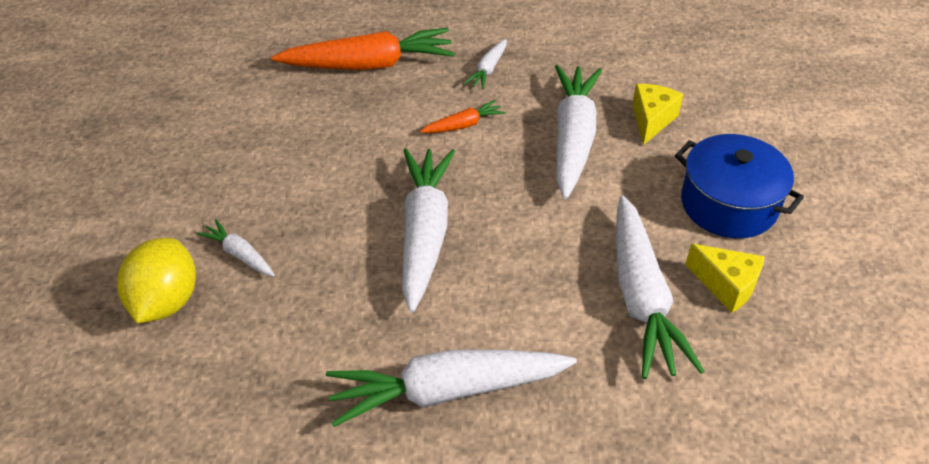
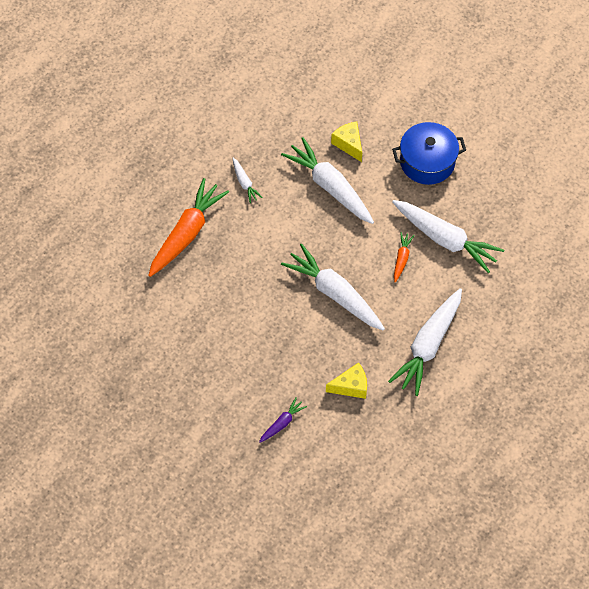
camera: 50 degrees left, 15 degrees up
yellow lemon [117,238,196,323] -> purple carrot [259,397,307,443]
white carrot [197,219,275,277] -> none
orange carrot [420,100,505,133] -> orange carrot moved to [394,232,415,282]
yellow cheese [685,244,765,313] -> yellow cheese moved to [326,362,367,399]

